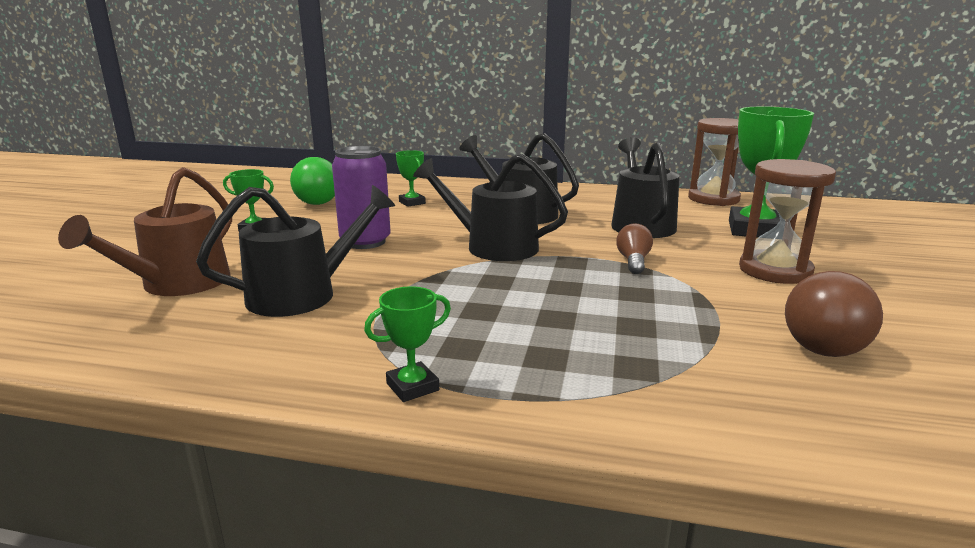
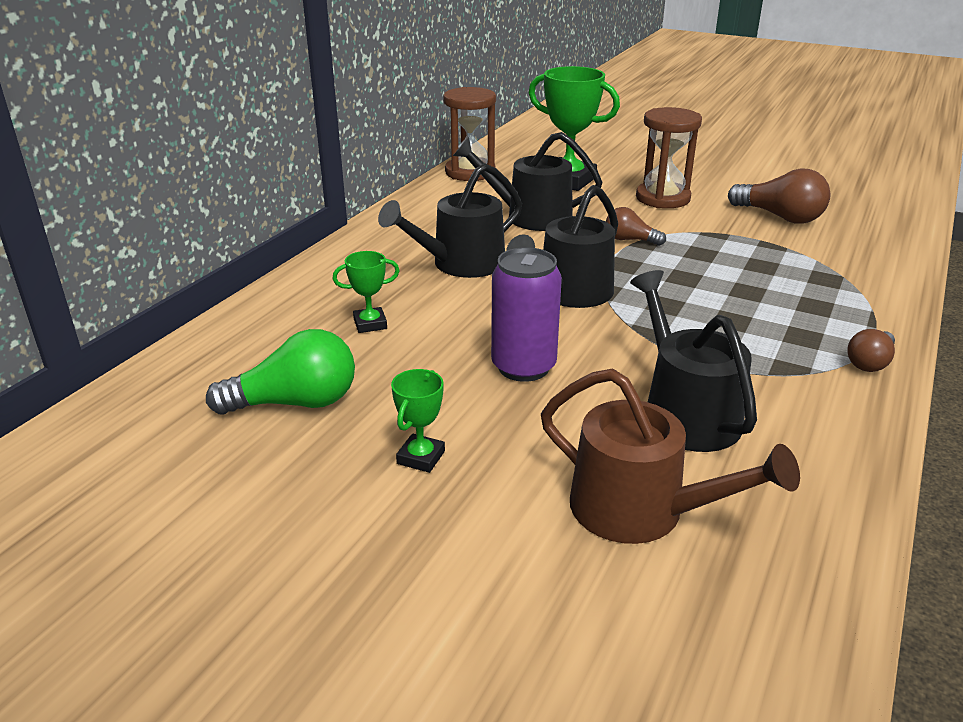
camera: 75 degrees left, 10 degrees up
green trophy [364,286,451,402] -> brown light bulb [847,329,895,372]

